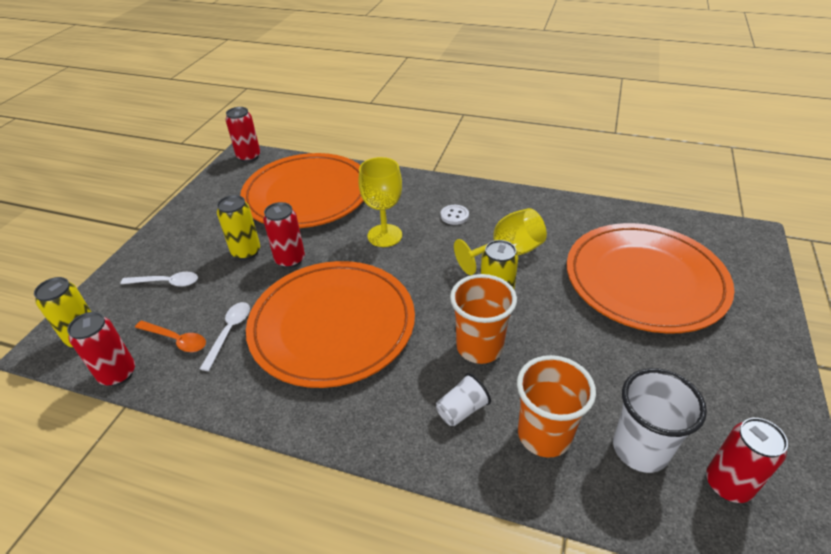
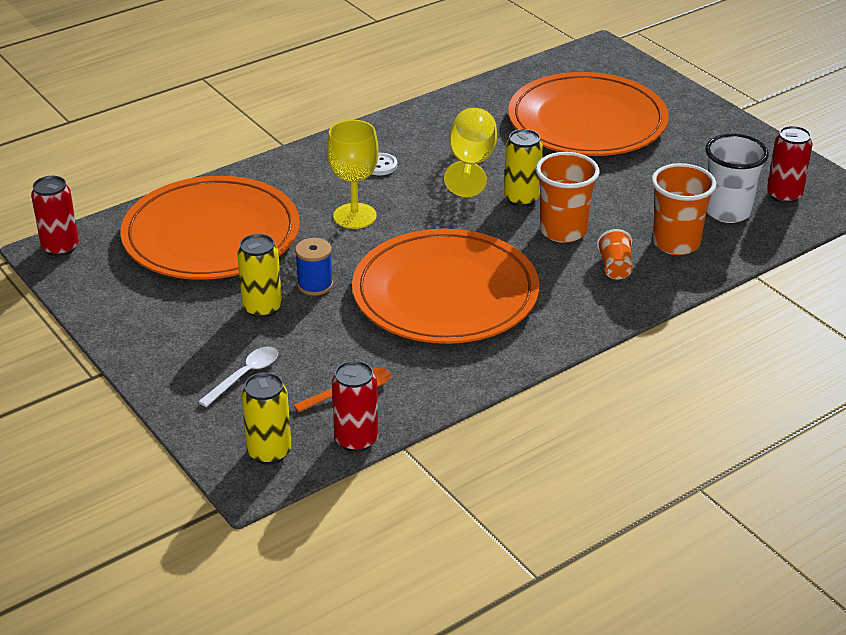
camera: 55 degrees left, 5 degrees down
white spoon [200,302,250,371] -> none
red can [263,202,305,268] -> blue spool [295,238,333,296]
white cup [436,373,491,426] -> orange cup [597,229,633,280]

